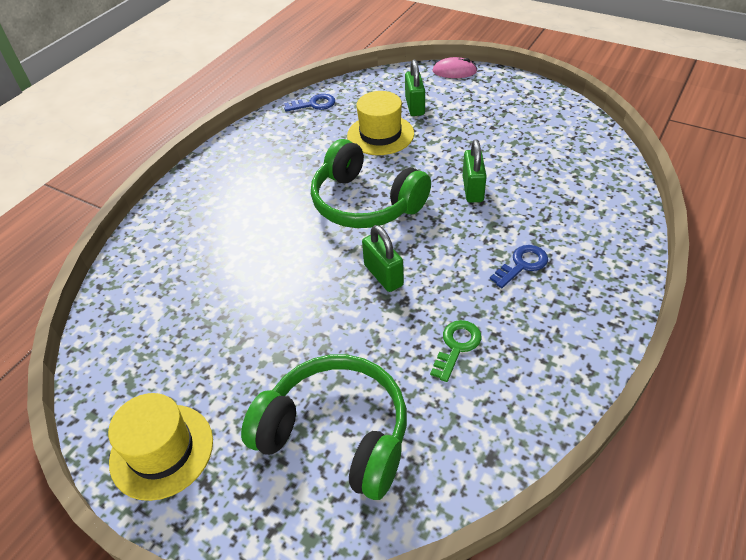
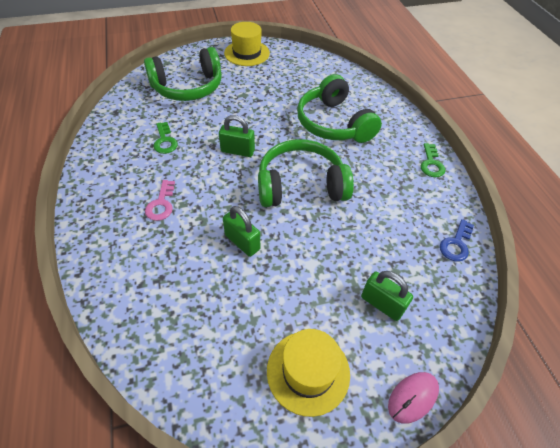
camera: 130 degrees right, 5 degrees up
yellow hat [347,91,414,155] -> yellow hat moved to [267,329,350,417]
blue key [490,245,548,288] -> pink key [145,180,175,221]
none -> green headphones [297,74,382,143]
none -> green key [421,143,445,177]

